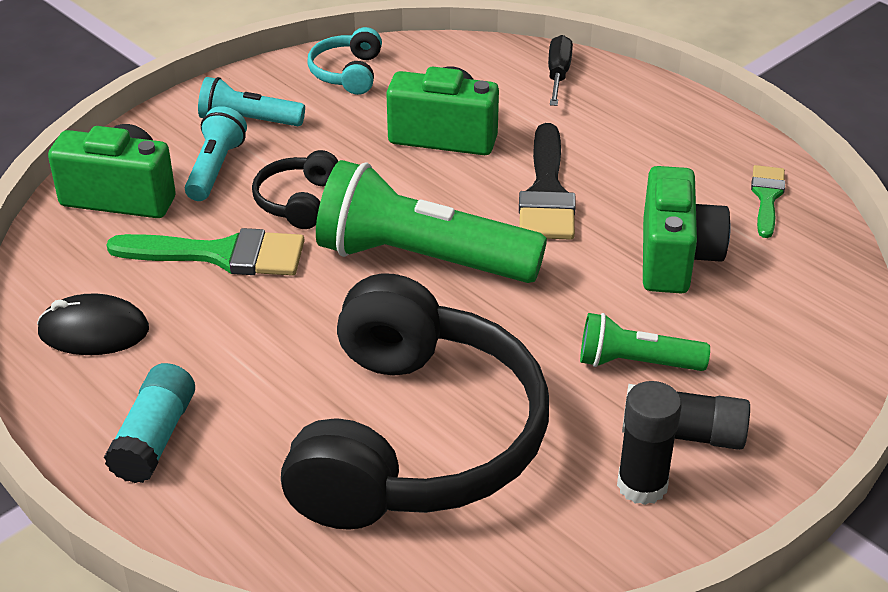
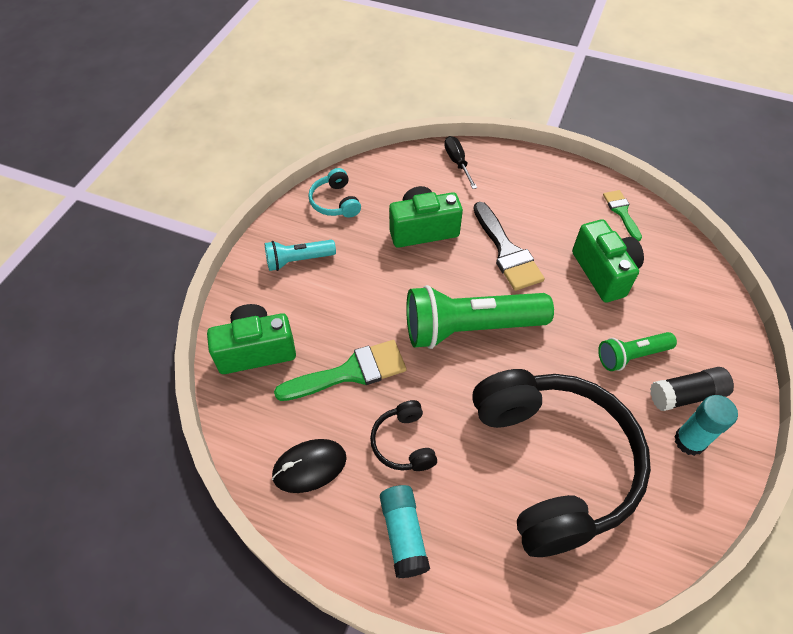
camera: 25 degrees left, 15 degrees up
turquoise flashlight [185,106,247,201] -> none
black headphones [252,150,339,229] -> black headphones moved to [370,400,437,471]
black glue stick [617,381,682,505] -> turquoise glue stick [674,395,738,456]

